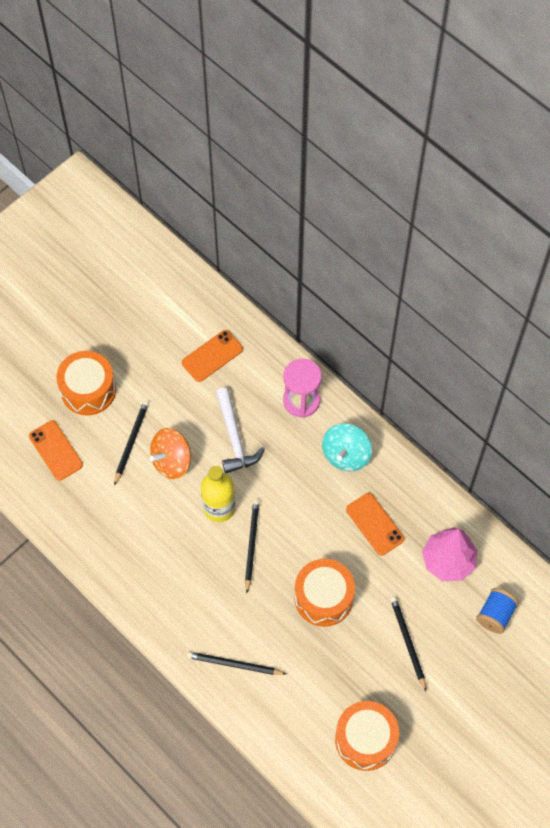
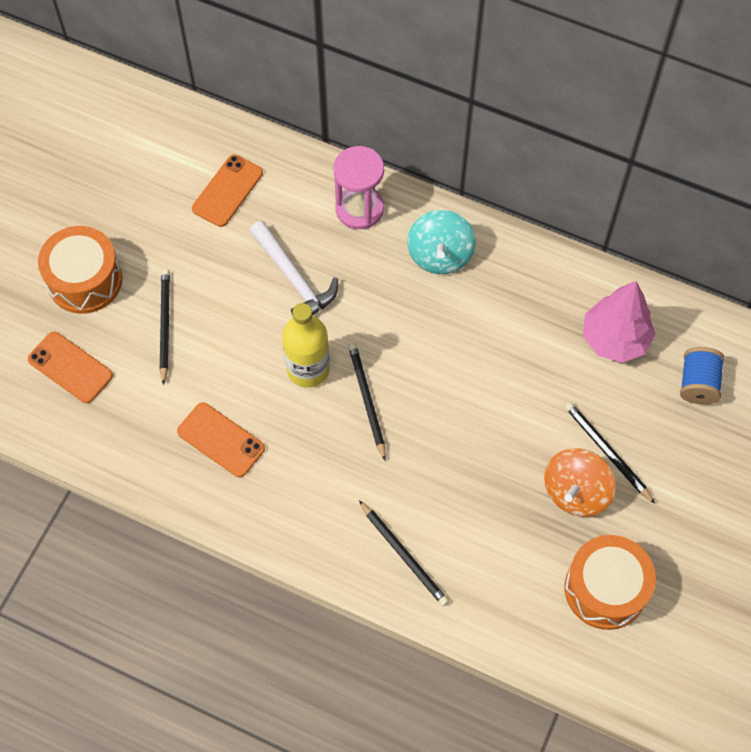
camera: 20 degrees left, 0 degrees up
orange spinning top [150,428,191,479] -> orange spinning top moved to [544,449,616,517]
black pencil [187,652,286,675] -> black pencil turned 120 degrees counterclockwise [359,500,449,606]
orange drum [294,559,355,627] -> none
orange phone [346,493,404,556] -> orange phone moved to [177,402,265,477]

